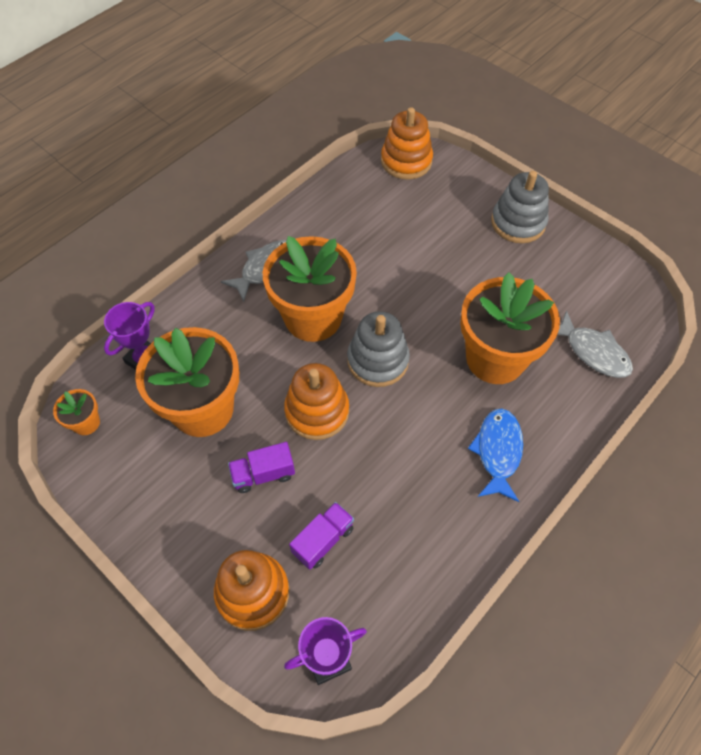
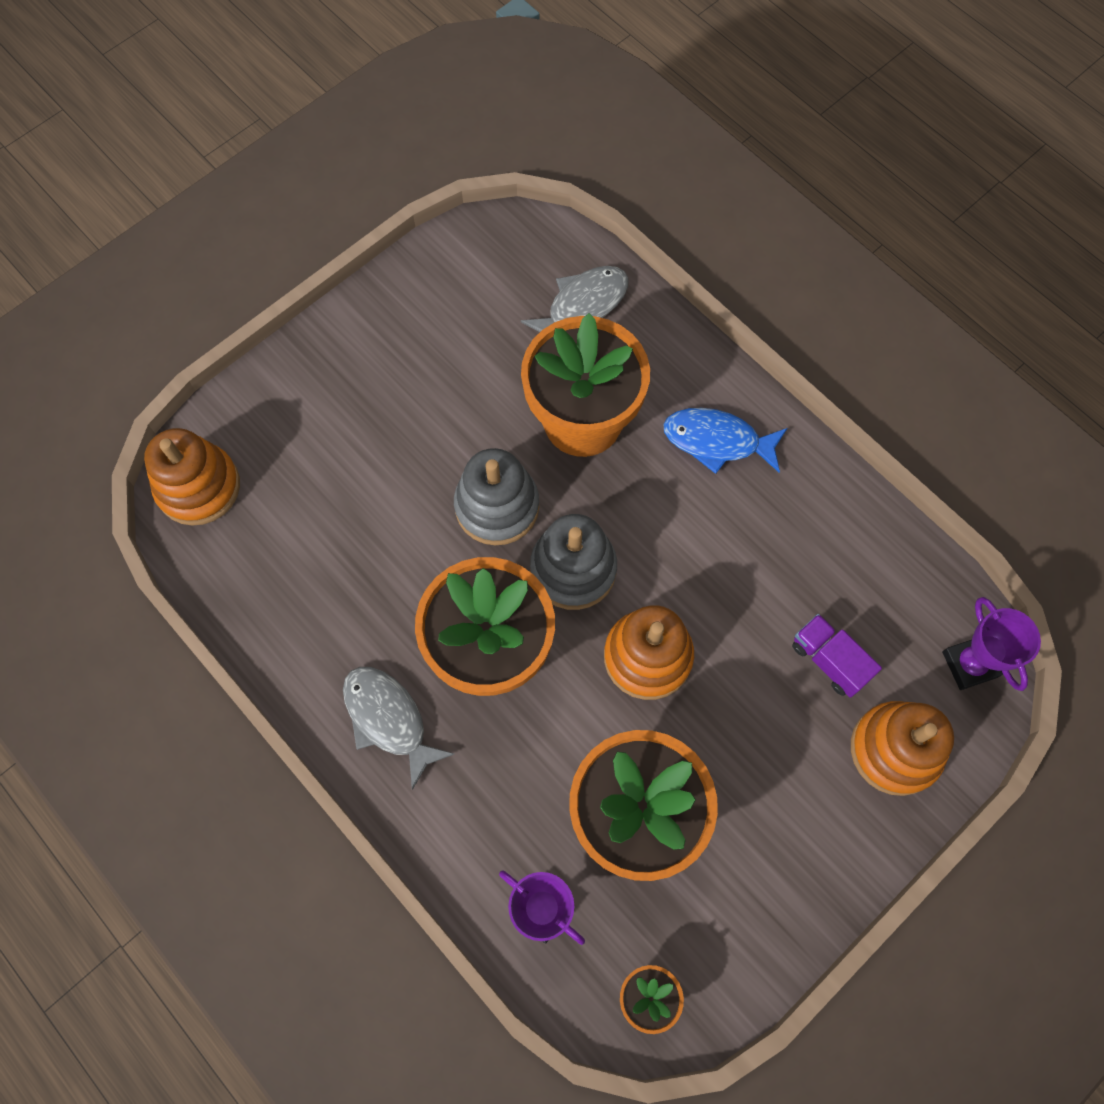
camera: 85 degrees left, 10 degrees up
purple truck [228,442,295,493] -> none
grey stacking toy [491,171,549,243] -> grey stacking toy moved to [454,448,539,545]

